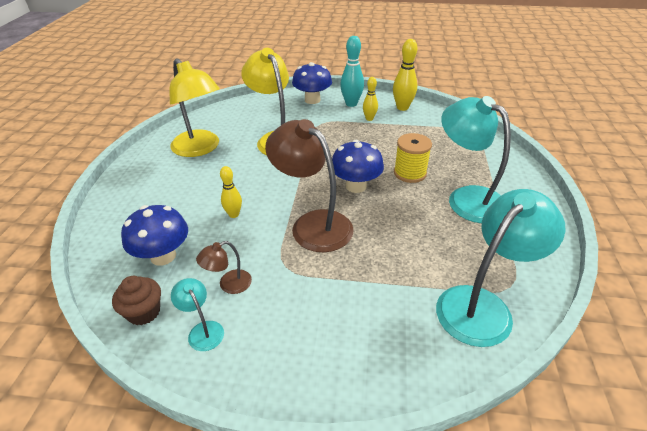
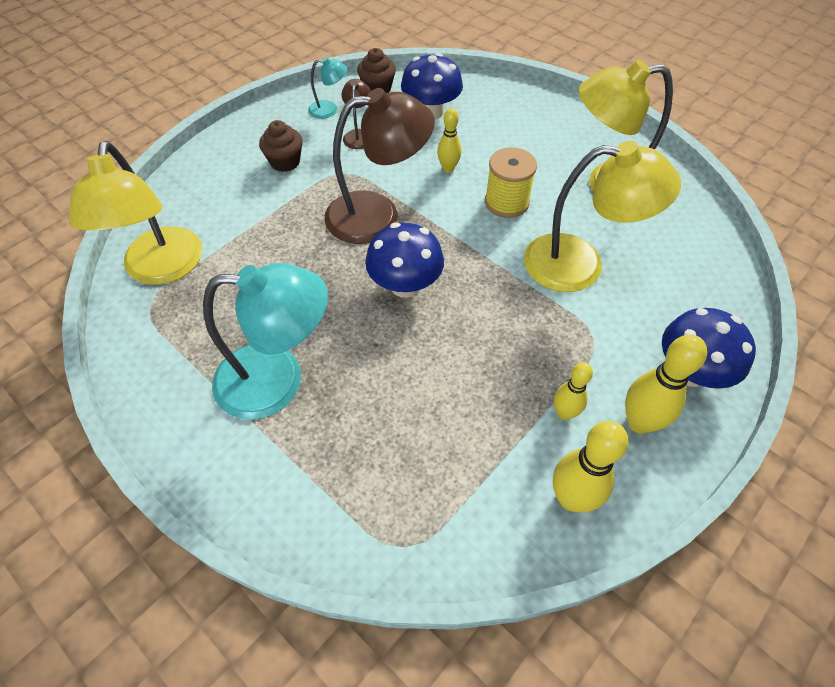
camera: 125 degrees right, 15 degrees up
turquoise bowling pin [340,36,364,107] -> yellow bowling pin [625,334,707,434]
yellow spool [394,133,432,183] -> yellow spool moved to [485,147,537,218]
turquoise lamp [436,189,566,347] -> yellow lamp [69,141,202,285]
none -> brown cupcake [259,120,303,172]

